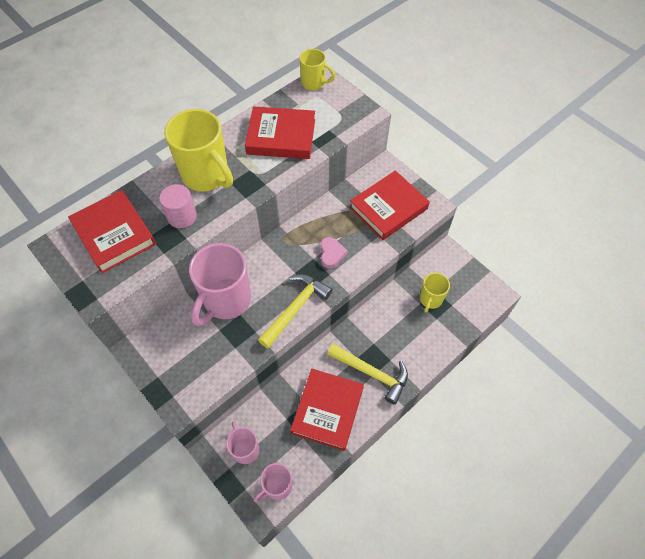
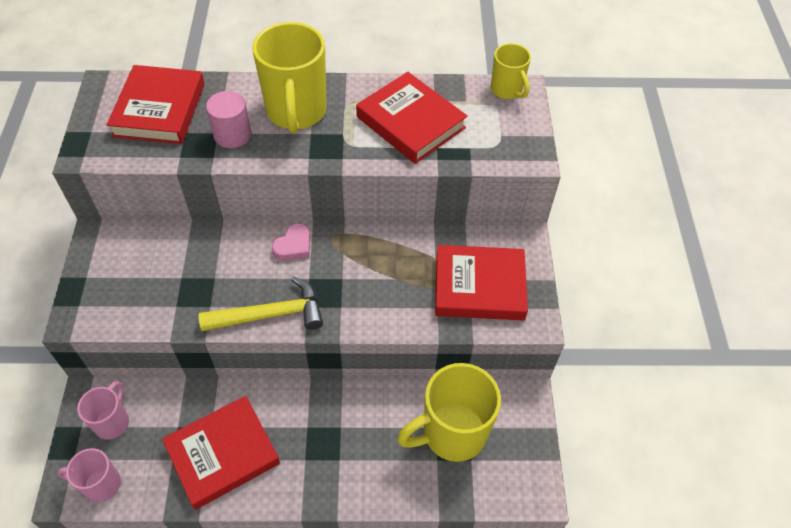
camera: 40 degrees right, 5 degrees down
pink mug [189,243,251,326] -> none
pink heart [320,237,348,269] -> pink heart moved to [272,223,310,261]
yellow hammer [327,344,408,405] -> none
yellow mug [420,273,450,313] -> yellow mug [397,363,501,462], size x1.83

